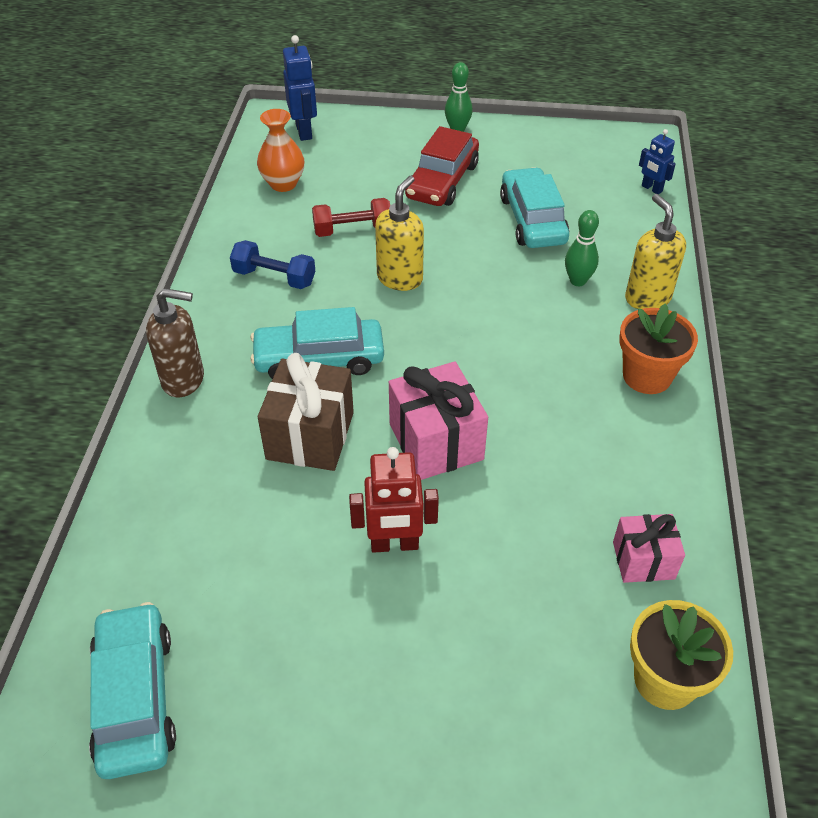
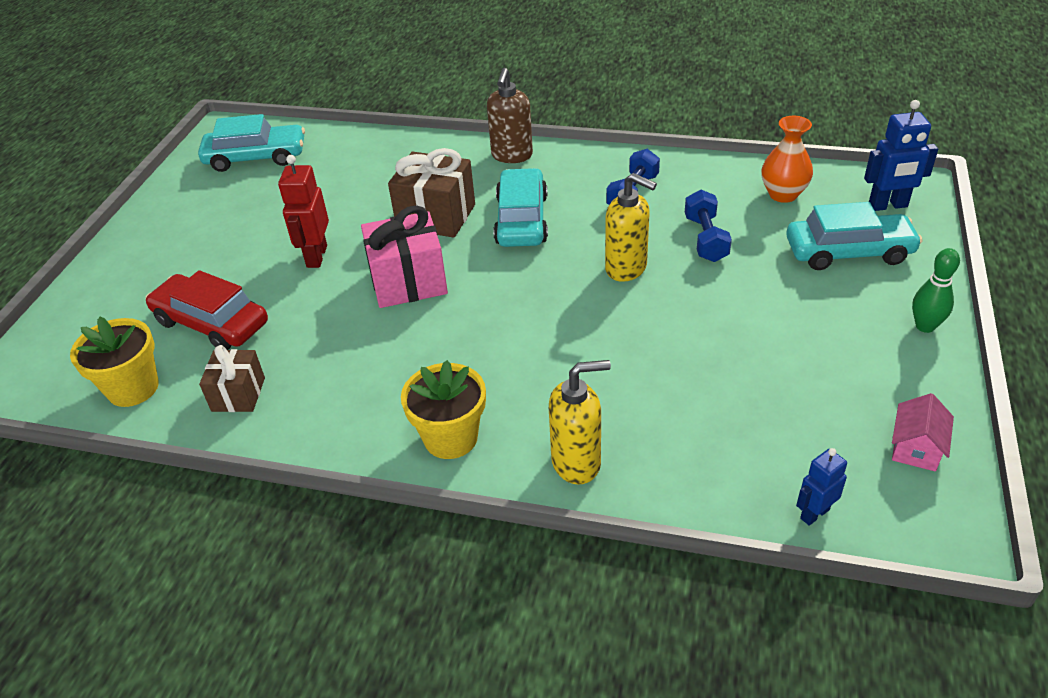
camera: 100 degrees right, 5 degrees down
red dumbbell [312,198,390,237] -> blue dumbbell [685,190,732,262]
red car [405,126,479,206] -> red car moved to [145,270,268,350]
turquoise car [500,167,569,248] -> turquoise car moved to [786,202,922,270]
green bowling pin [565,210,599,286] -> none
pink gift [613,514,685,583] -> brown gift [199,345,265,412]
orange flower pot [619,303,698,394] -> yellow flower pot [401,360,486,459]
none -> pink house [892,393,954,471]

